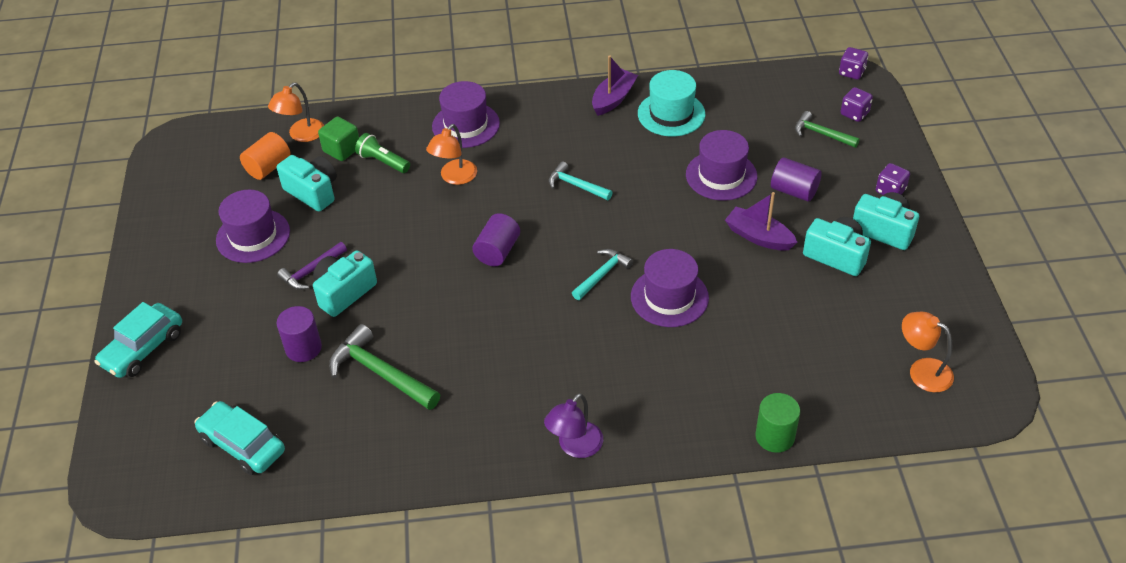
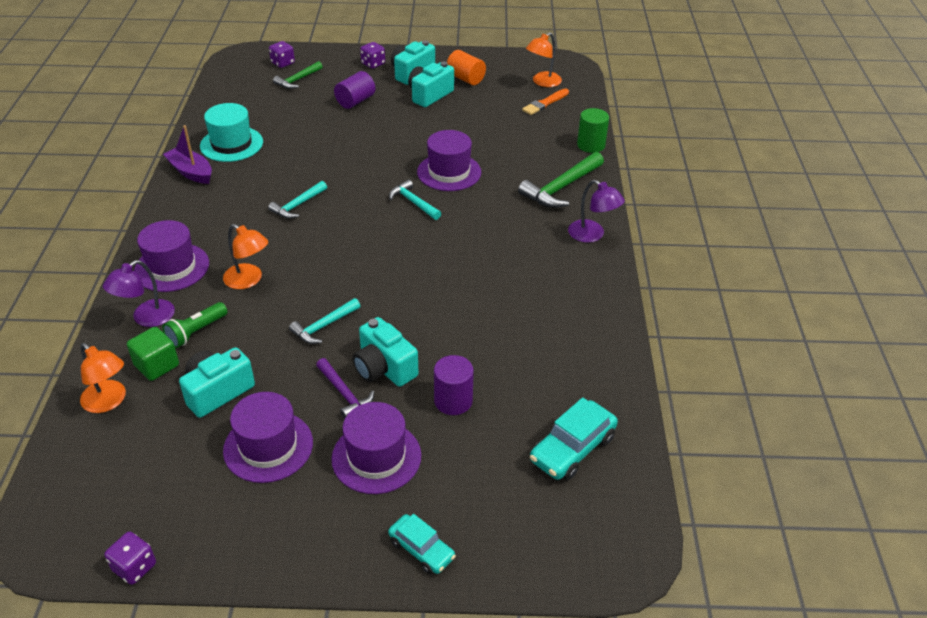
camera: 85 degrees left, 5 degrees down
turquoise car [94,302,182,378] -> turquoise car [388,514,456,574], size x0.65
orange cylinder [240,132,291,180] -> orange cylinder moved to [447,50,486,85]
green hammer [329,324,440,410] -> green hammer moved to [518,152,604,208]
purple cylinder [472,213,520,266] -> none
purple hat [686,130,757,201] -> purple hat moved to [331,402,421,494]
purple boat [725,192,798,251] -> none
purple dice [839,47,868,80] -> purple dice moved to [105,532,156,585]
none -> purple lamp [103,260,175,327]
none -> turquoise hammer [289,298,360,344]
none -> orange brush [522,89,569,115]

